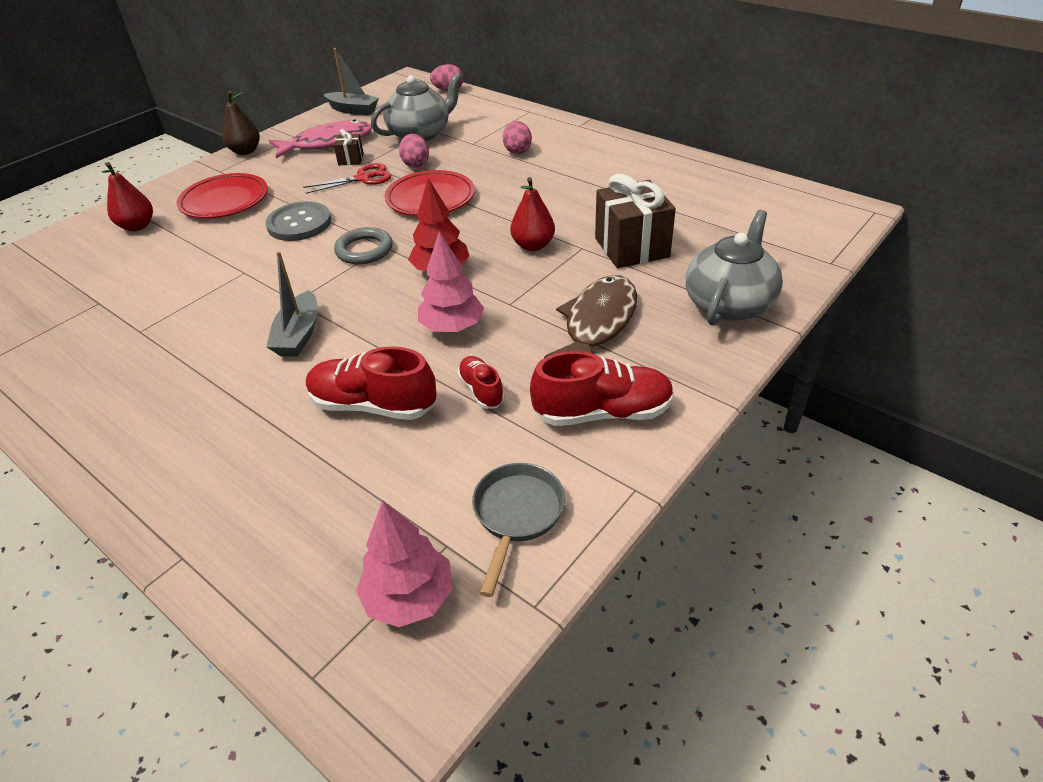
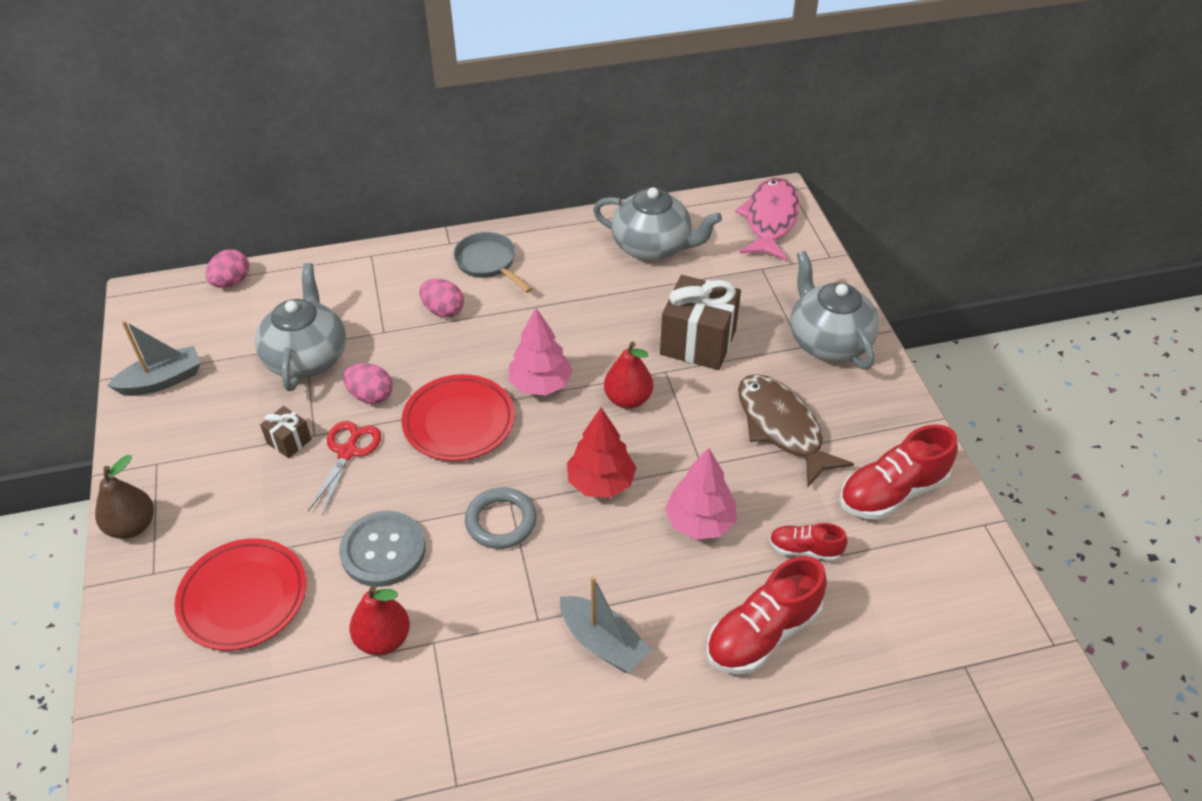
camera: 55 degrees left, 5 degrees up
red pear [102,162,153,231] -> red pear moved to [350,585,410,655]
pink fish [269,119,372,159] -> pink fish moved to [735,178,800,261]
pink tree [356,500,453,627] -> pink tree moved to [509,308,573,396]
grey pan [472,463,565,597] -> grey pan moved to [453,232,533,293]
red shoe [530,351,674,426] -> red shoe turned 150 degrees counterclockwise [840,424,958,520]
none -> grey teapot [593,187,722,261]

